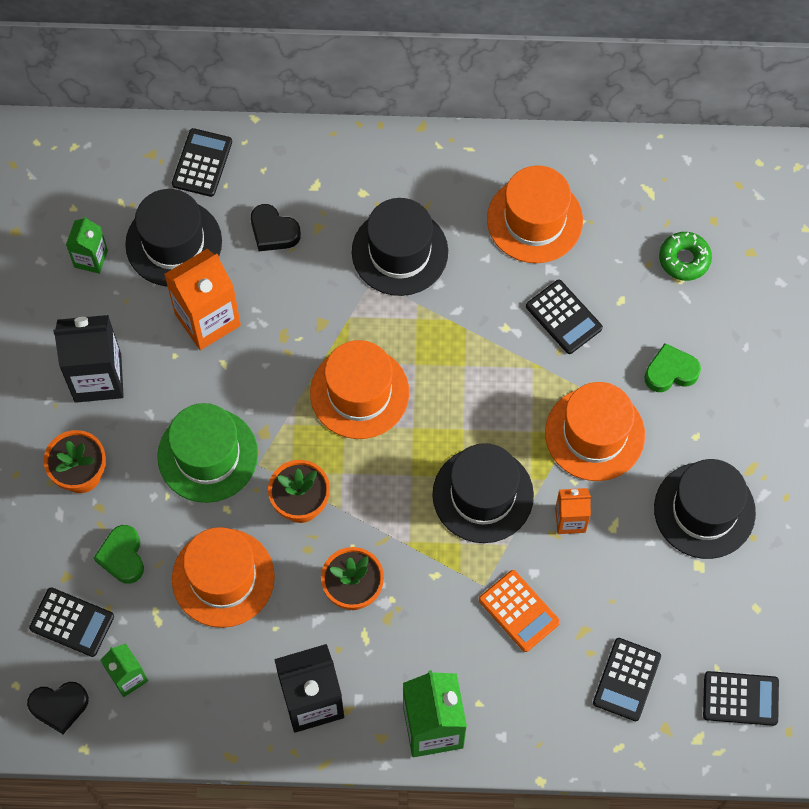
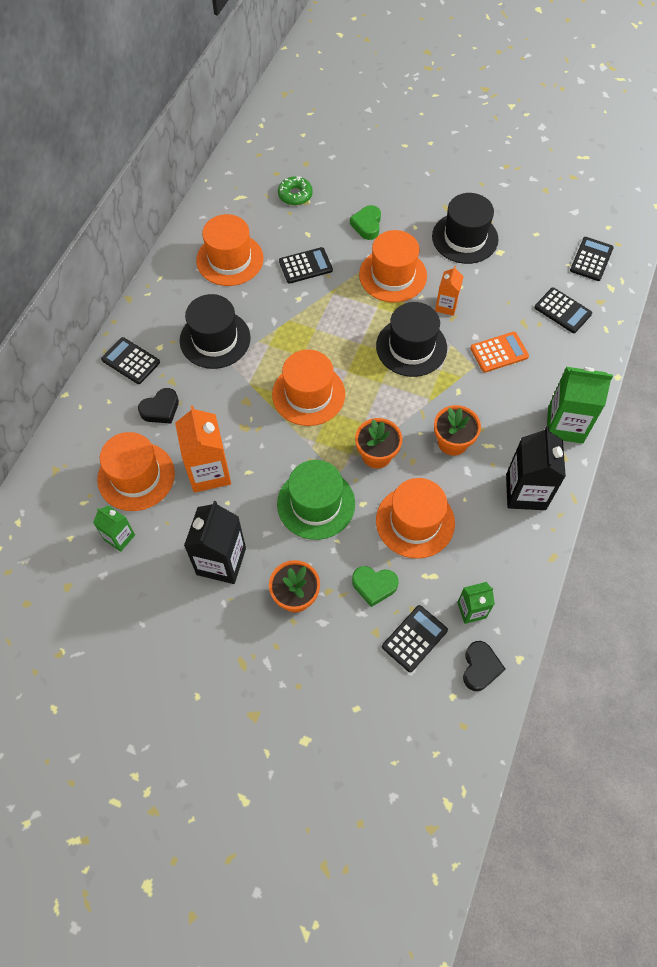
camera: 70 degrees left, 5 degrees down
black hat [125,189,222,286] -> orange hat [97,432,175,511]
black calculator [172,128,232,197] -> black calculator moved to [101,337,160,384]

